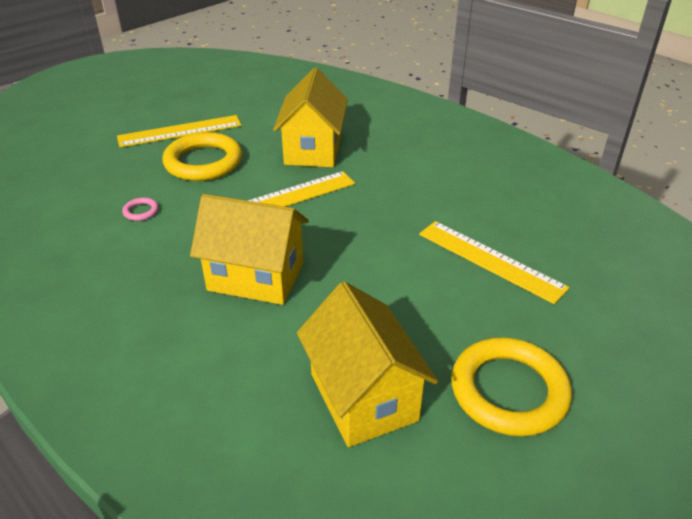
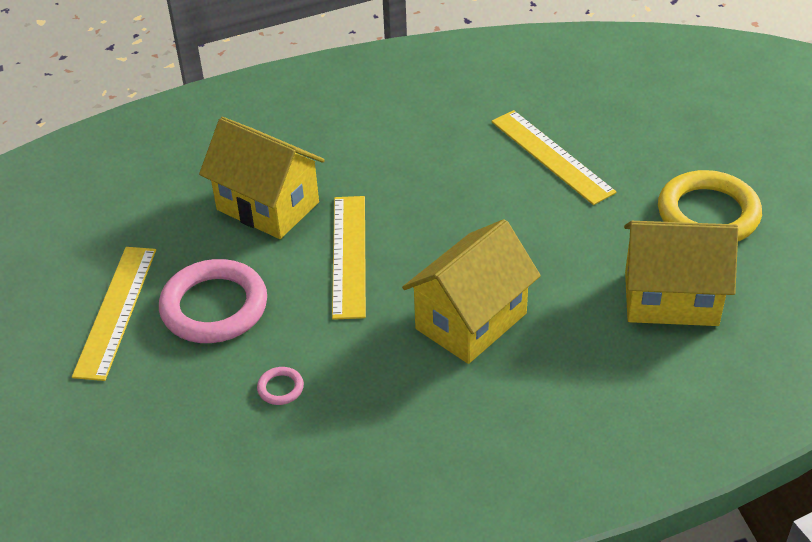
camera: 60 degrees left, 5 degrees up
yellow ring [162,132,242,181] -> pink ring [159,259,267,343]
yellow ruler [419,221,569,304] -> yellow ruler turned 75 degrees clockwise [491,110,617,205]

